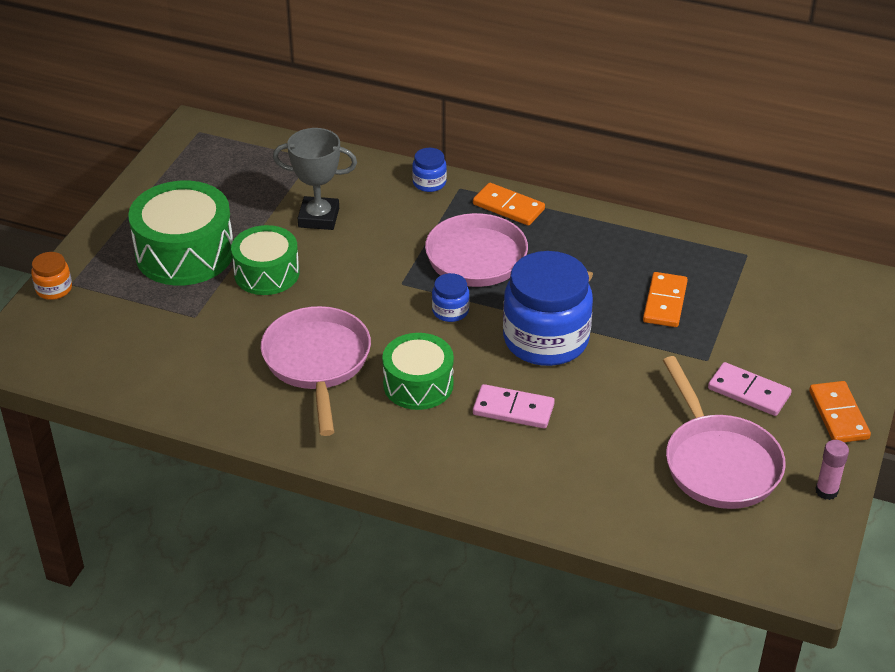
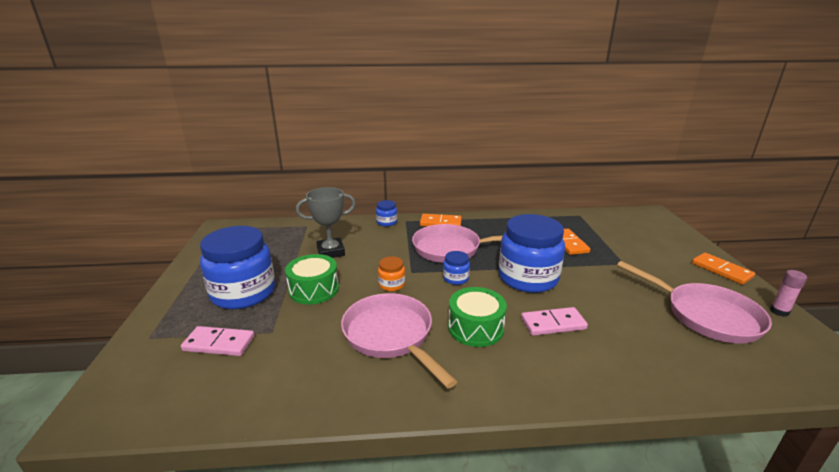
camera: 25 degrees left, 15 degrees down
orange jar [31,252,72,300] -> orange jar moved to [378,256,405,291]
green drum [128,181,233,285] -> blue jar [200,226,275,309]
pink domino [708,362,792,416] -> pink domino moved to [181,326,254,356]

